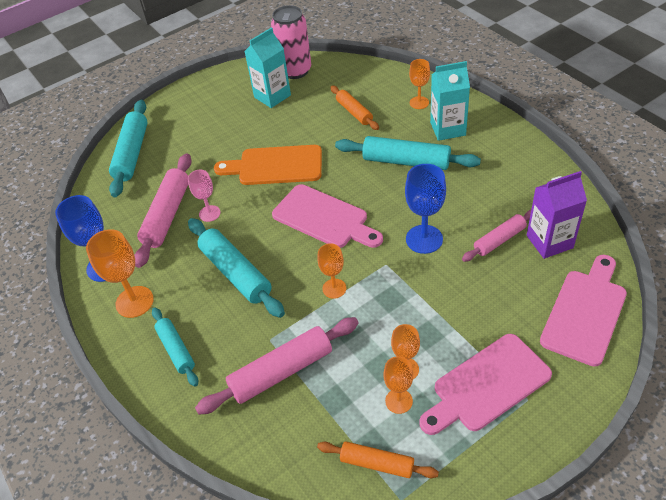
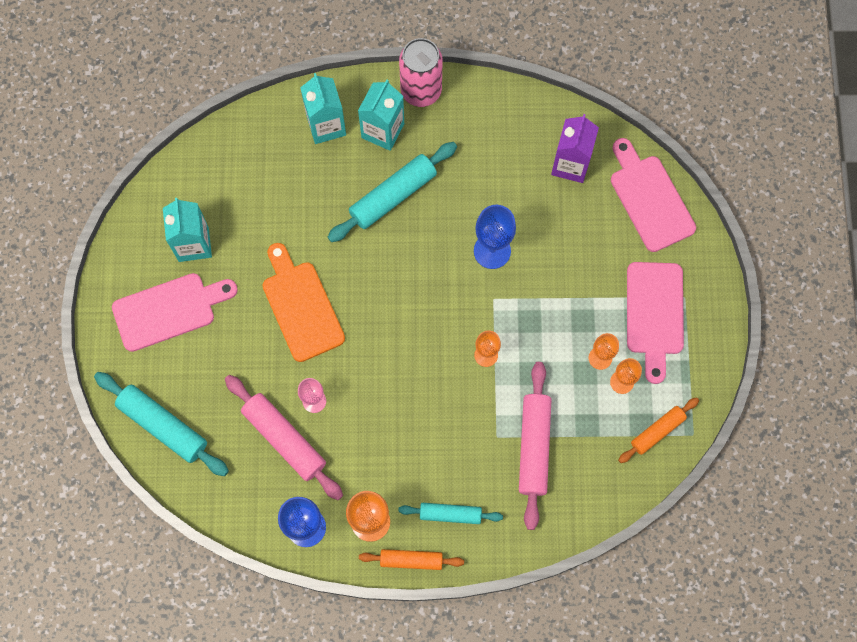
camera: 60 degrees left, 25 degrees up
turquoise rolling pin [188,218,285,318] -> none
orange cutting board [214,145,322,185] -> orange cutting board turned 120 degrees clockwise [262,243,345,362]
pink can [271,5,311,79] -> pink can moved to [399,38,443,107]
pink cutting board [272,184,383,248] -> pink cutting board moved to [112,273,238,352]
orange rolling pin [330,86,379,130] -> orange rolling pin moved to [359,549,464,570]
orange goblet [409,59,430,109] -> turquoise carton [300,73,346,144]
pink rolling pin [462,210,531,262] -> none

